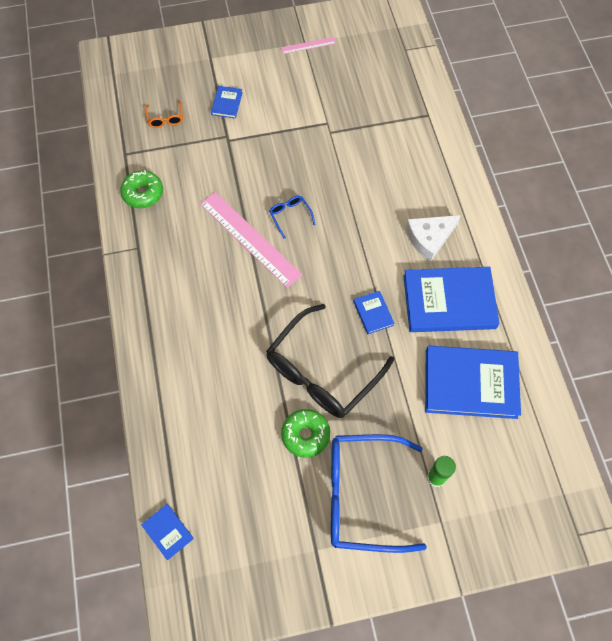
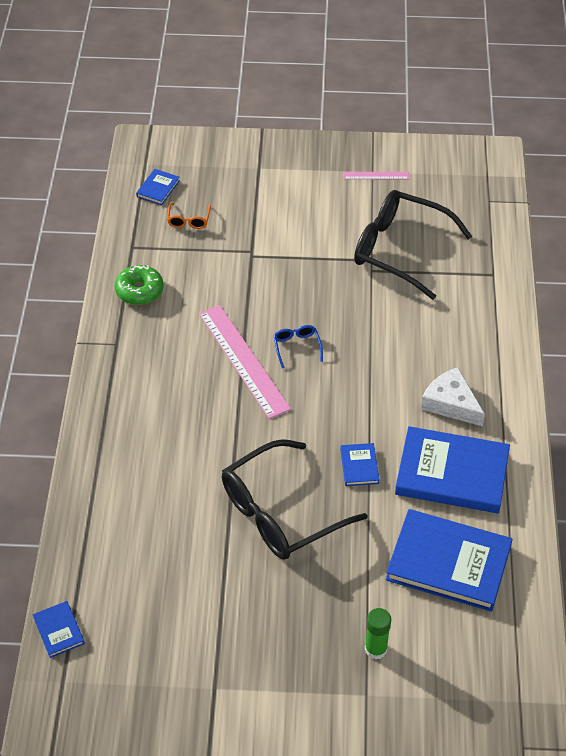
camera: 15 degrees right, 15 degrees down
blue book [211,86,243,119] -> blue book moved to [136,169,180,205]
green donut [281,409,330,458] -> none
blue glasses [331,434,427,553] -> none
white cheese [406,215,461,262] -> white cheese turned 60 degrees clockwise [421,367,485,427]
none -> black glasses [354,190,472,300]

